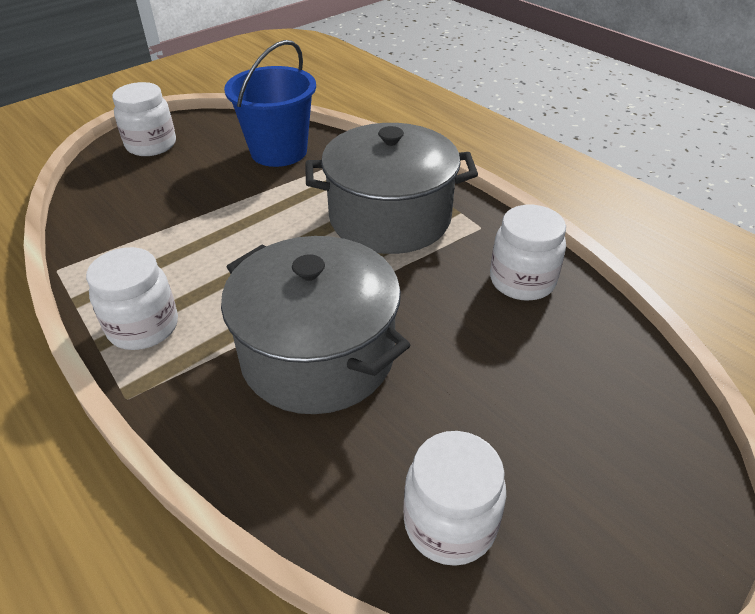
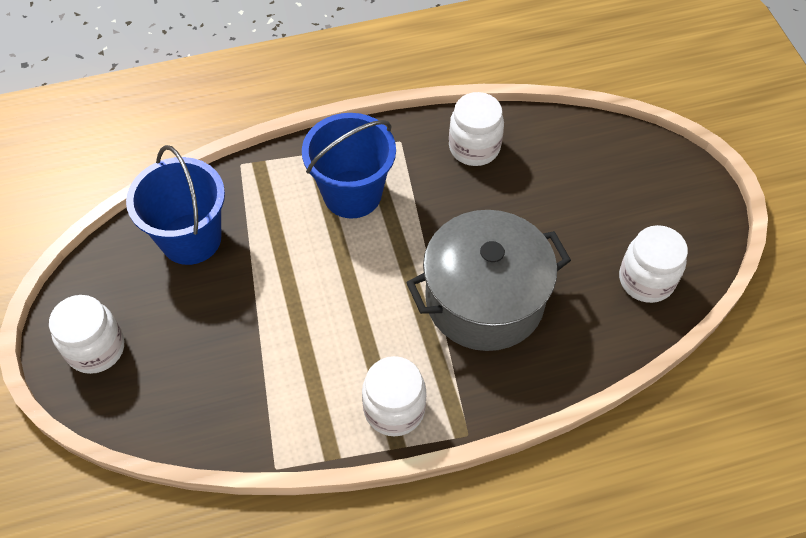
camera: 65 degrees left, 15 degrees up
grey pot [306,123,478,254] -> blue bucket [302,113,396,219]

